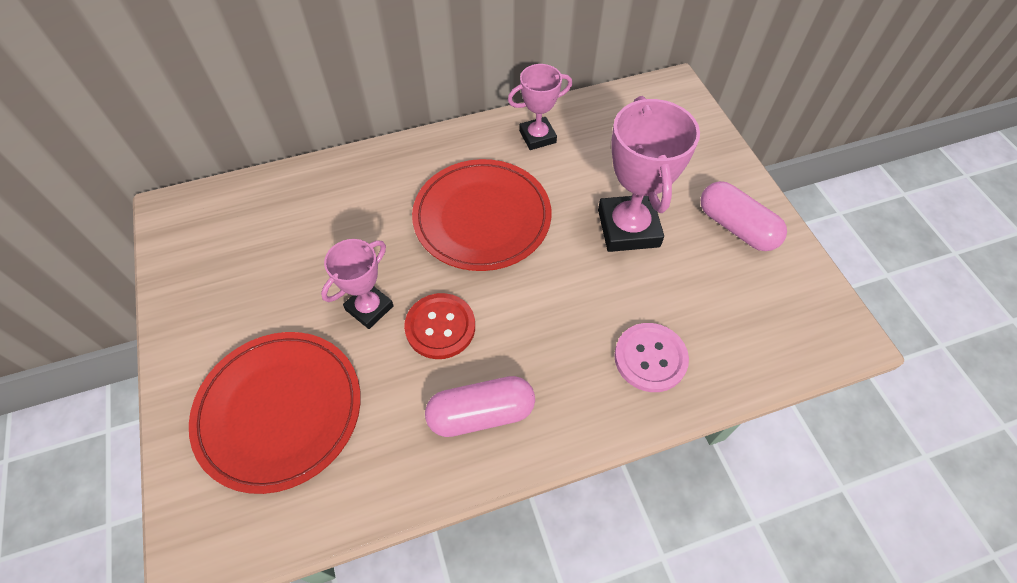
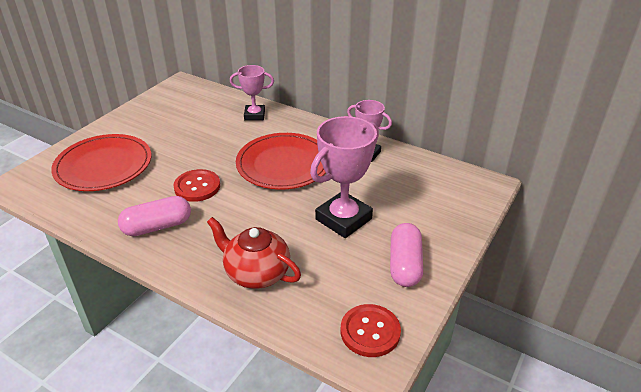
camera: 50 degrees right, 20 degrees down
pink trophy [321,239,394,329] -> pink trophy moved to [230,65,274,121]
pink capsule [425,376,535,437] -> pink capsule turned 60 degrees counterclockwise [118,196,191,236]
pink button [614,323,689,392] -> red teapot [207,217,301,289]
none -> red button [341,304,401,357]

